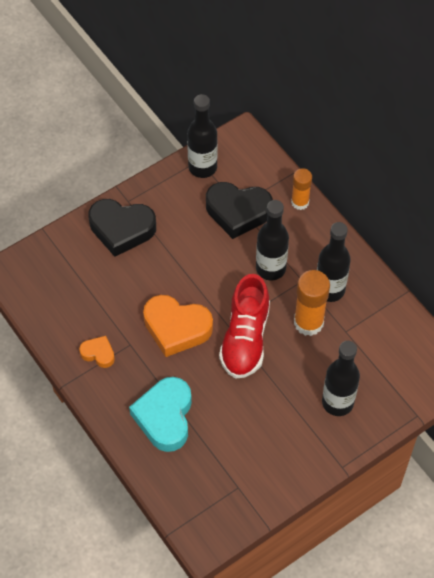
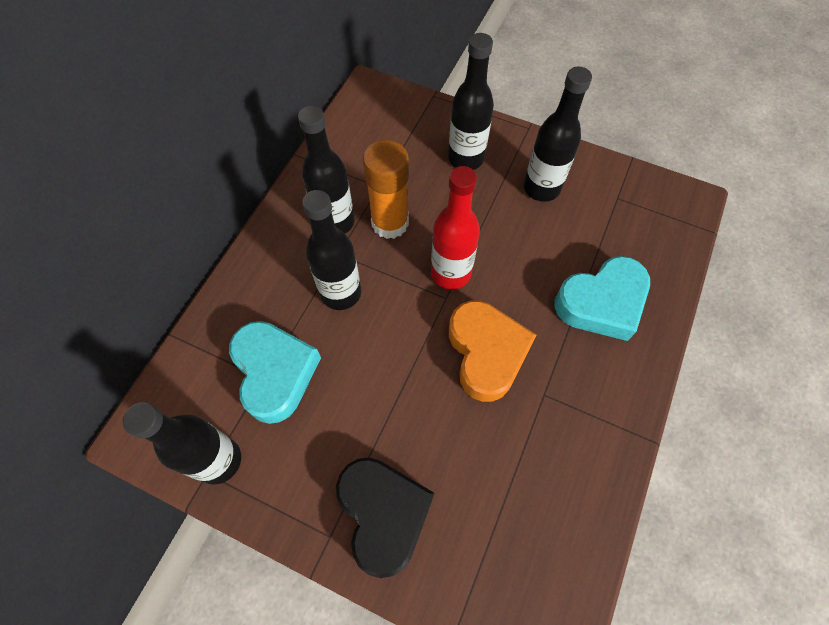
camera: 120 degrees left, 5 degrees up
orange heart [79,336,115,368] -> none
black heart [206,182,273,239] -> turquoise heart [229,321,321,424]
red shoe [219,274,270,379] -> red bottle [431,166,480,290]
orange glue stick [291,168,312,210] -> none
none -> black bottle [524,67,592,202]

